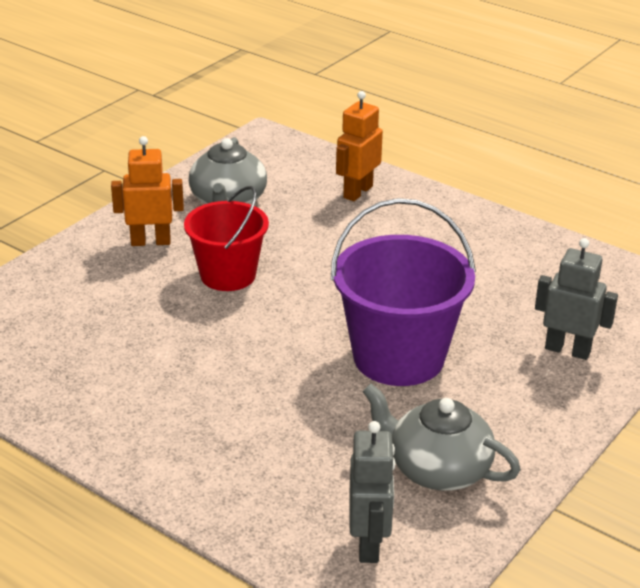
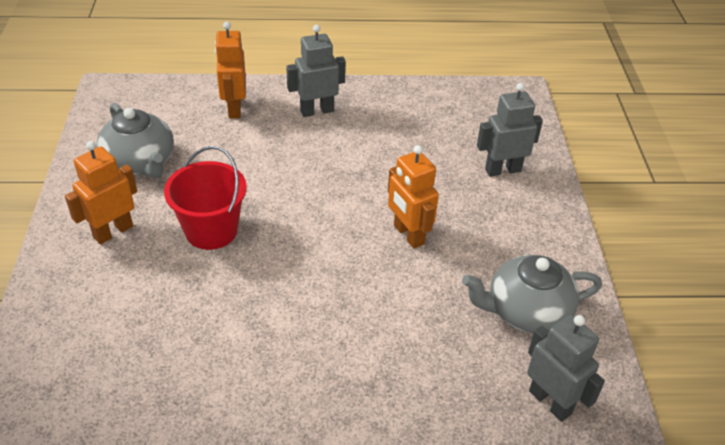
camera: 40 degrees left, 10 degrees up
purple bucket [331,198,476,386] -> orange robot [388,145,439,249]
none -> grey robot [286,25,346,117]

